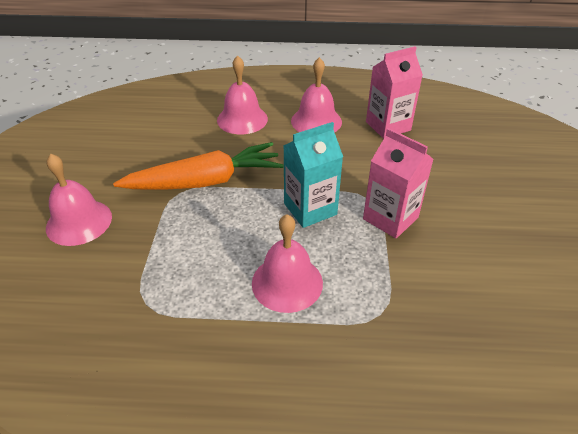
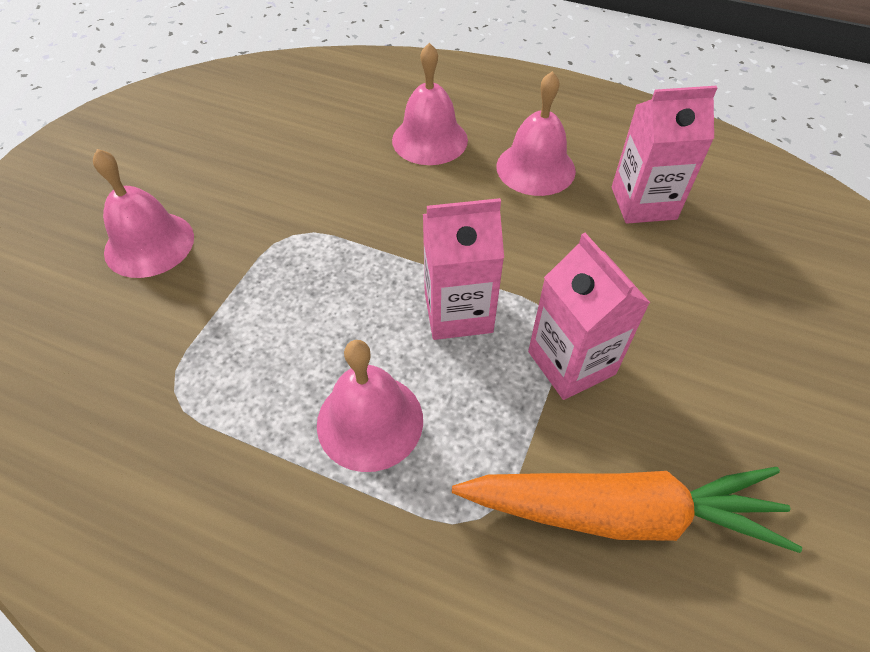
camera: 20 degrees right, 10 degrees up
orange carrot [113,142,284,190] -> orange carrot moved to [452,467,802,553]
turquoise carton [283,122,343,228] -> pink carton [423,198,504,340]

